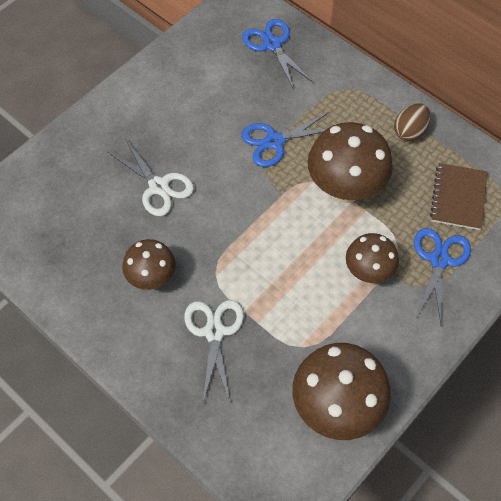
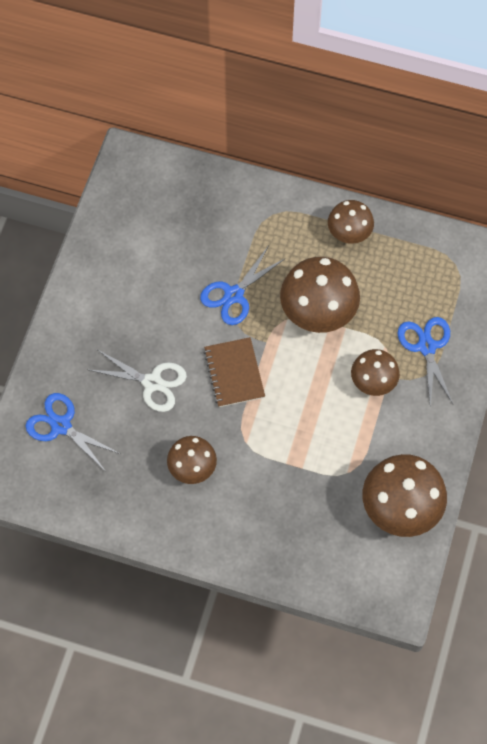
camera: 25 degrees left, 5 degrees up
white scissors [184,300,244,402] -> none
blue scissors [242,19,313,90] -> blue scissors moved to [26,393,121,471]
brown egg [394,103,431,141] -> brown mushroom [328,200,374,244]
brown notebook [430,163,487,230] -> brown notebook moved to [204,337,265,407]

